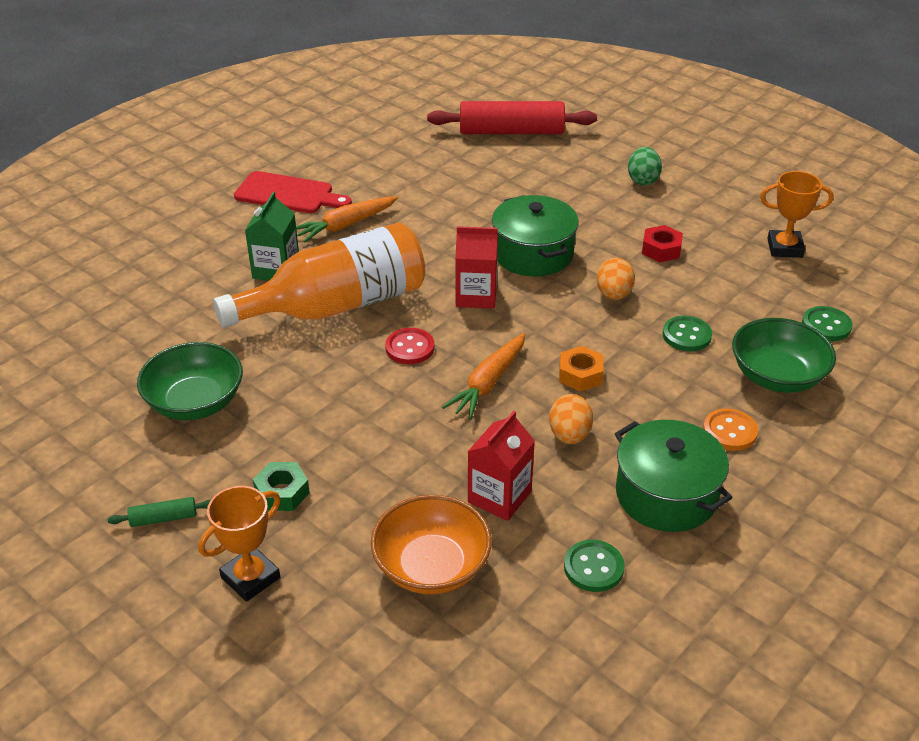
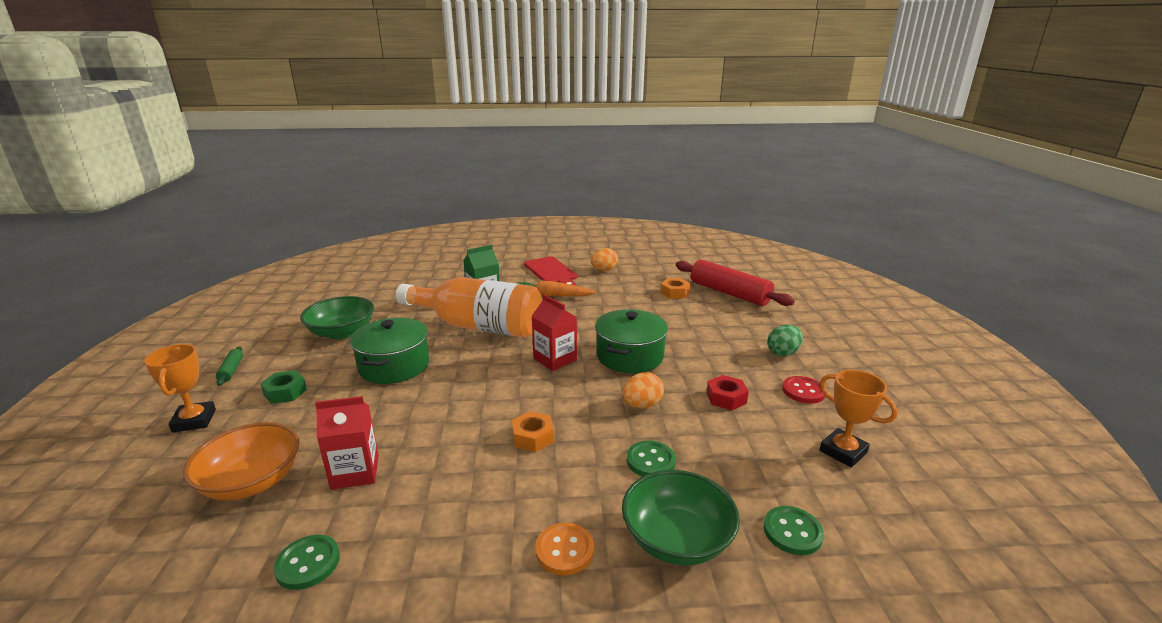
camera: 45 degrees right, 15 degrees down
green rolling pin [108,497,210,527] -> green rolling pin turned 45 degrees clockwise [216,347,243,386]
orange trophy [198,486,281,602] -> orange trophy turned 75 degrees clockwise [144,344,216,433]
red button [385,328,434,364] -> red button moved to [782,376,825,404]
orange carrot [442,333,525,420] -> none
orange egg [549,394,593,444] -> orange egg moved to [591,248,618,271]
green pot [615,420,733,532] -> green pot moved to [350,317,430,384]
none -> orange nut [660,278,691,299]

